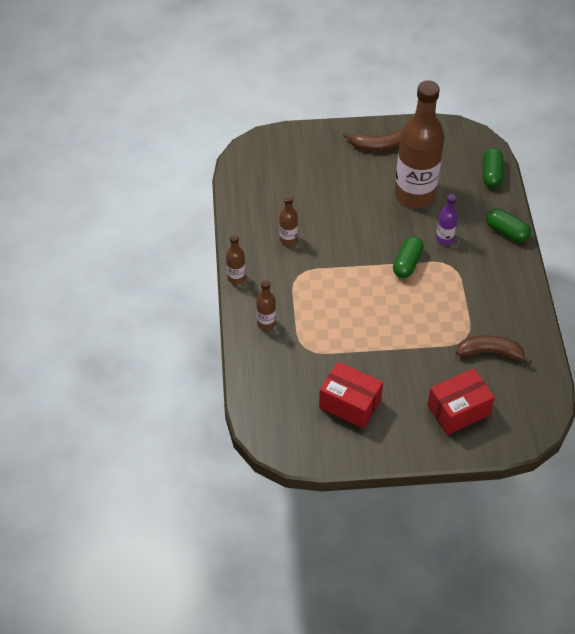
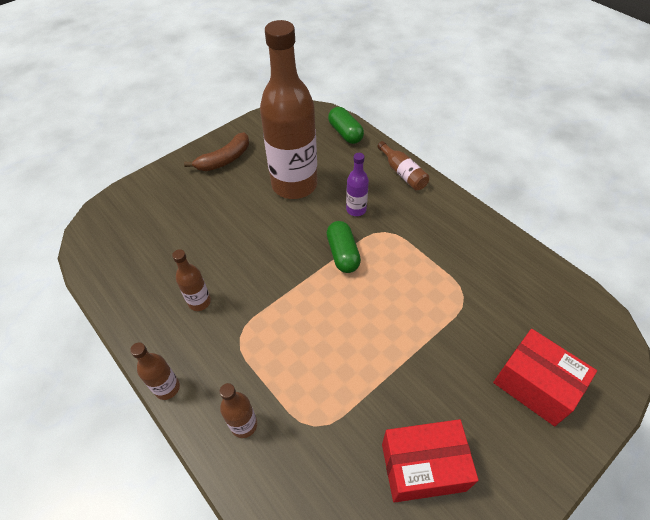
camera: 35 degrees left, 0 degrees up
red box [427,368,495,435] -> red box turned 75 degrees counterclockwise [493,329,597,426]
brown banana [456,336,531,365] -> none
green capsule [486,208,531,242] -> brown bottle [377,141,429,190]

